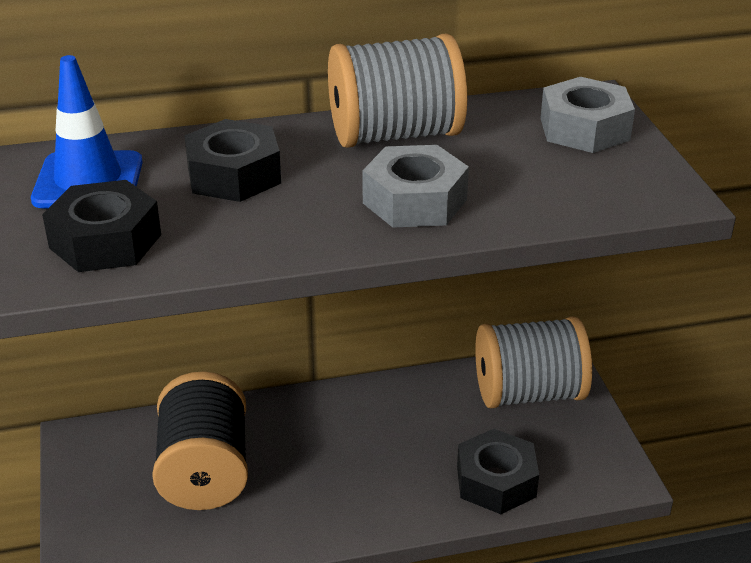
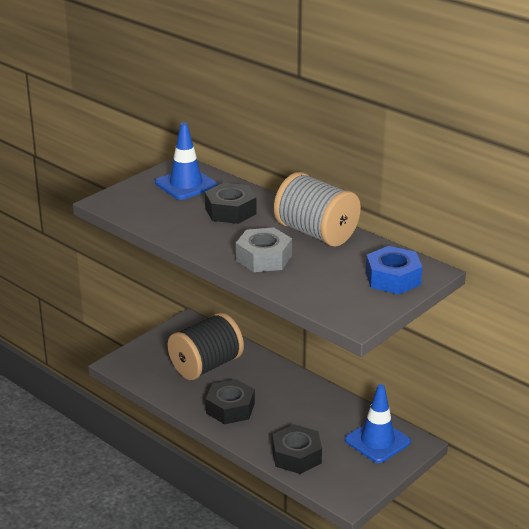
camera: 55 degrees right, 5 degrees down
black nut [42,180,161,272] -> black nut moved to [206,379,255,424]
grey spool [475,316,592,409] -> blue traffic cone [345,384,411,463]
grey nut [540,77,635,153] -> blue nut [365,246,423,294]

